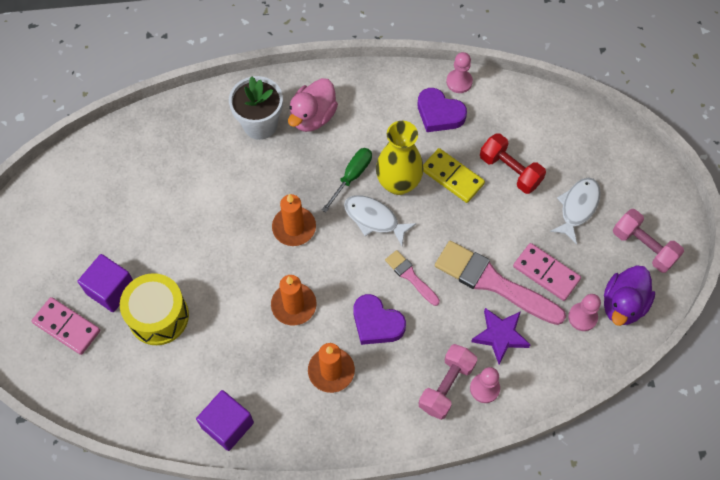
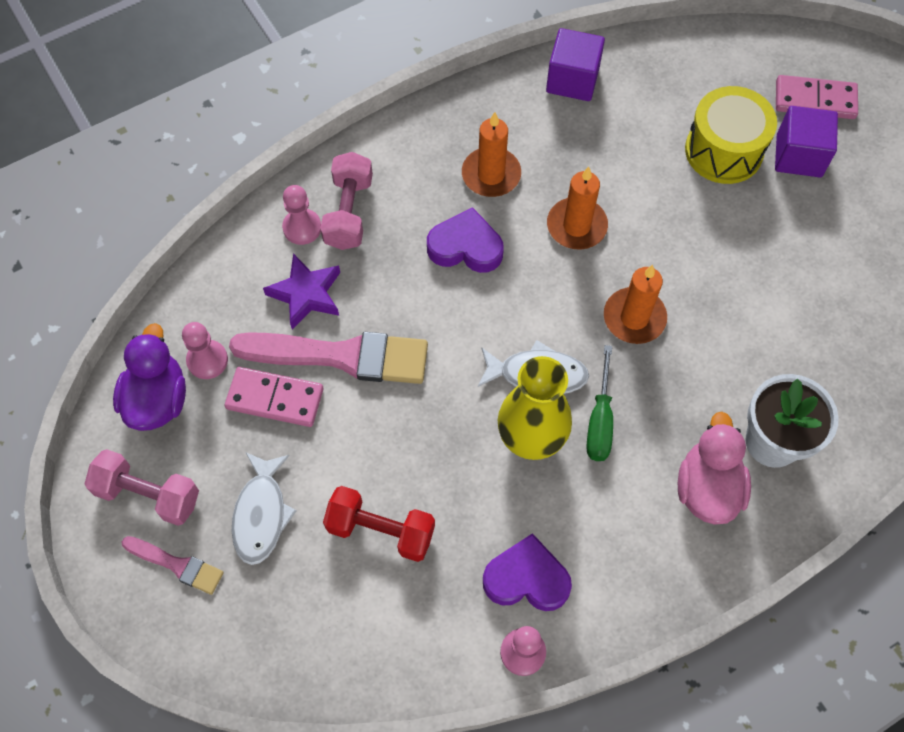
camera: 155 degrees right, 0 degrees up
pink brush [385,250,440,306] -> pink brush moved to [121,536,224,595]
yellow domino [423,148,485,203] -> none

